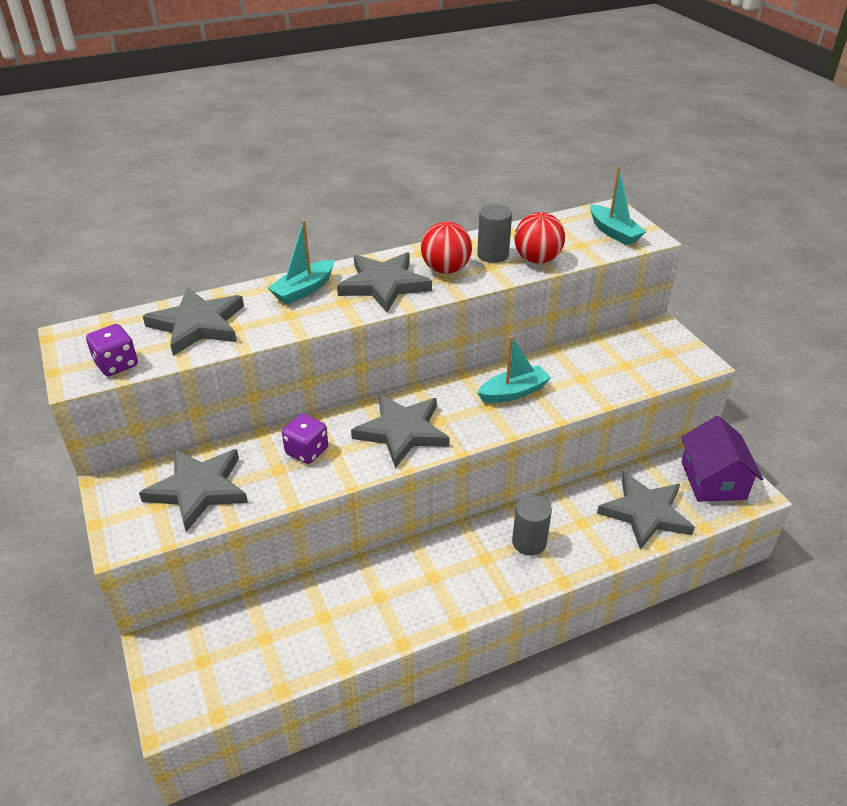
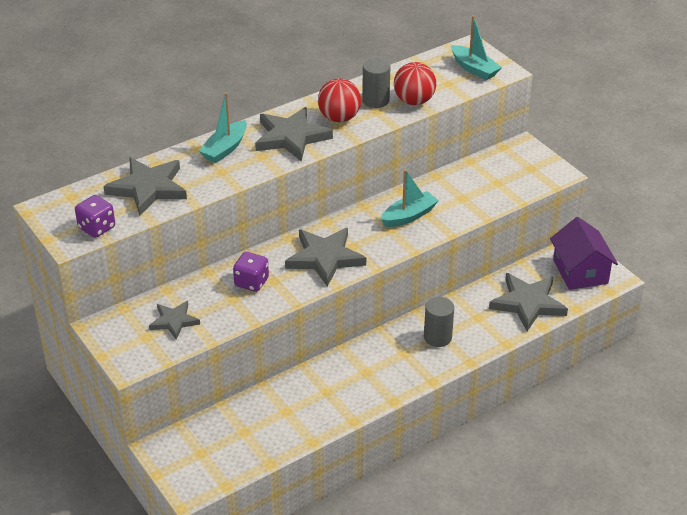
camera: 10 degrees left, 0 degrees up
grey star [139,449,248,532] -> grey star [149,301,200,340], size x0.60

